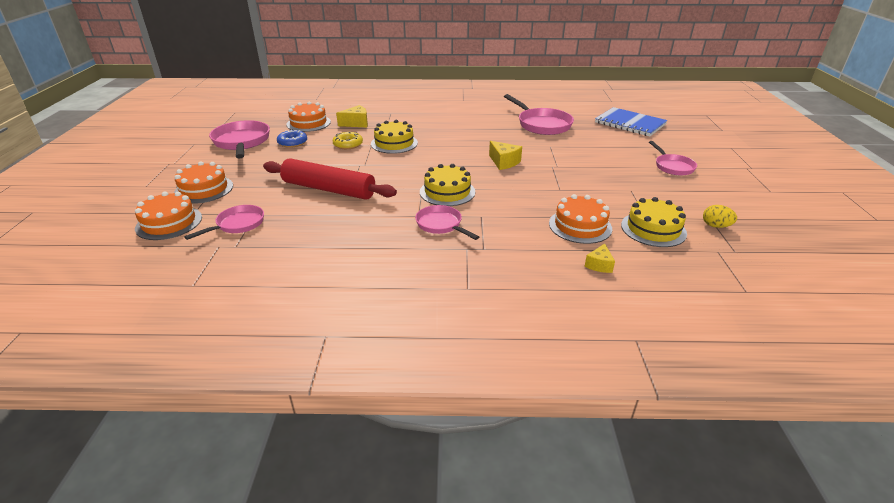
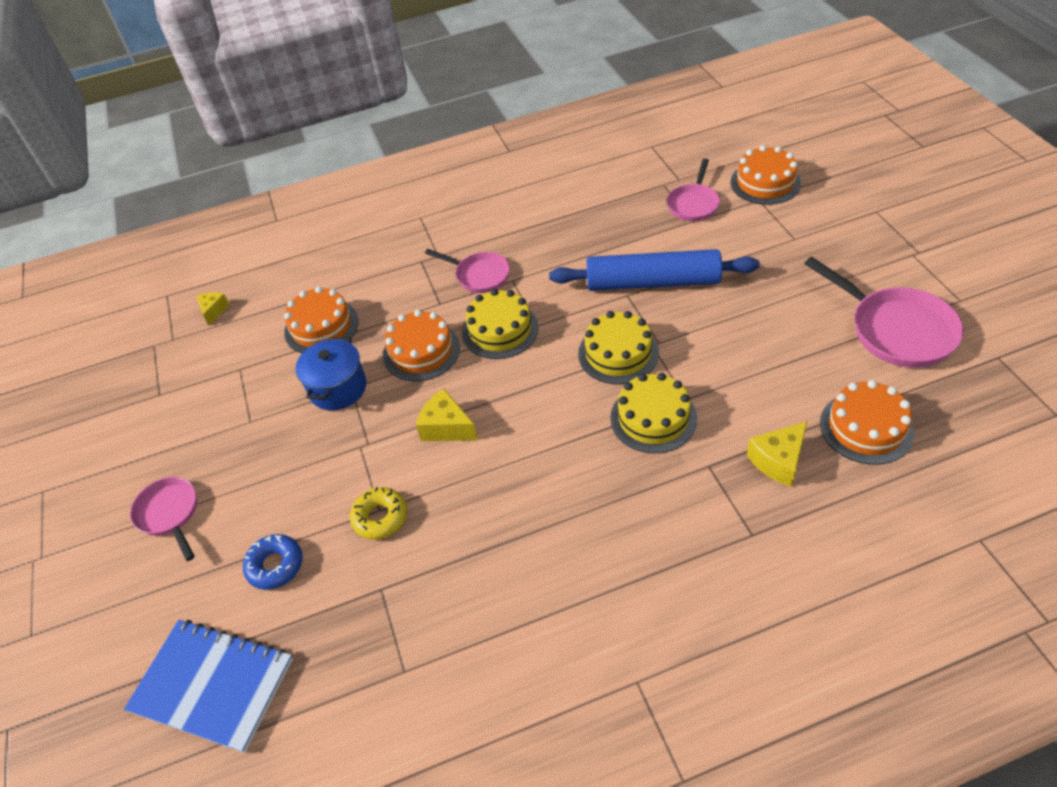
camera: 165 degrees right, 15 degrees up
orange cake [174,161,233,204] -> orange cake moved to [383,310,460,381]
red rolling pin [263,158,397,200] -> blue rolling pin [549,249,760,291]
blue donut [277,130,307,148] -> blue donut moved to [243,534,303,590]
yellow donut [332,132,363,149] -> yellow donut moved to [350,487,407,539]
pink pan [504,94,574,135] -> none
yellow cheese [584,244,615,273] -> yellow cheese moved to [197,292,230,325]
yellow cake [621,197,687,247] -> yellow cake moved to [578,311,659,384]
yellow egg [703,205,737,228] -> none
none -> blue pot [296,337,366,410]

